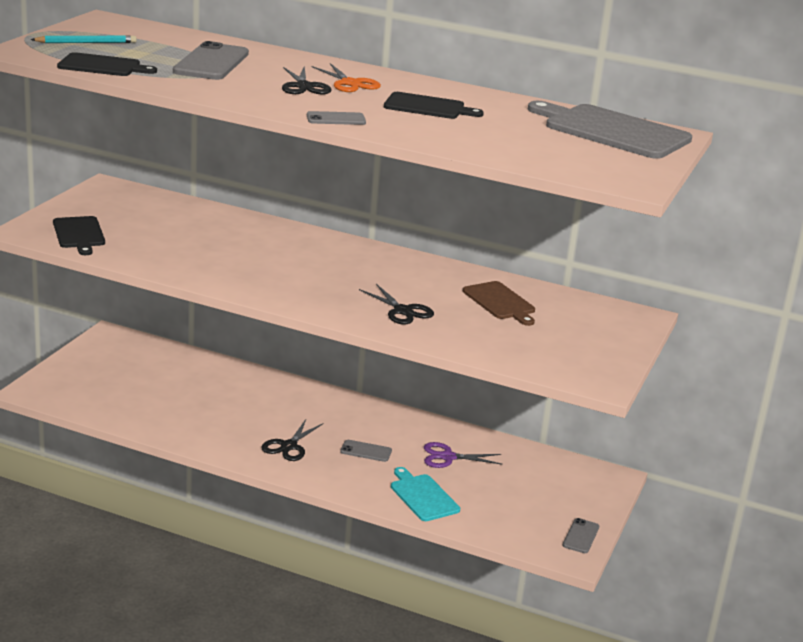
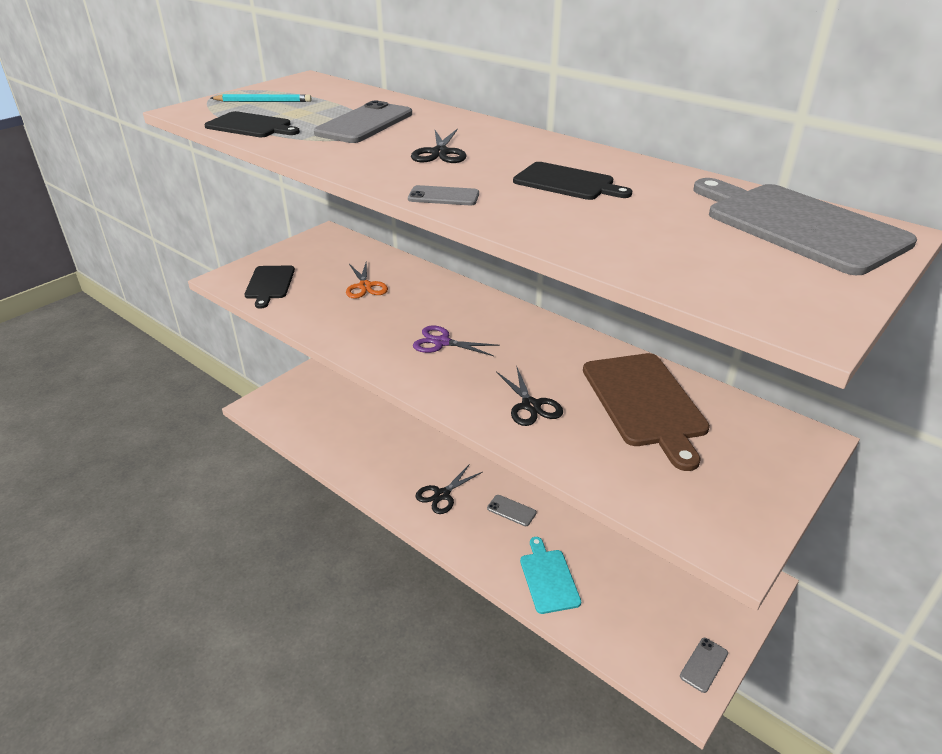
camera: 20 degrees right, 10 degrees up
orange scissors [311,63,381,92] -> orange scissors moved to [346,261,388,299]
purple scissors [424,442,503,468] -> purple scissors moved to [413,326,500,356]
brown cutting board [463,281,535,326] -> brown cutting board [583,353,710,471], size x1.69

